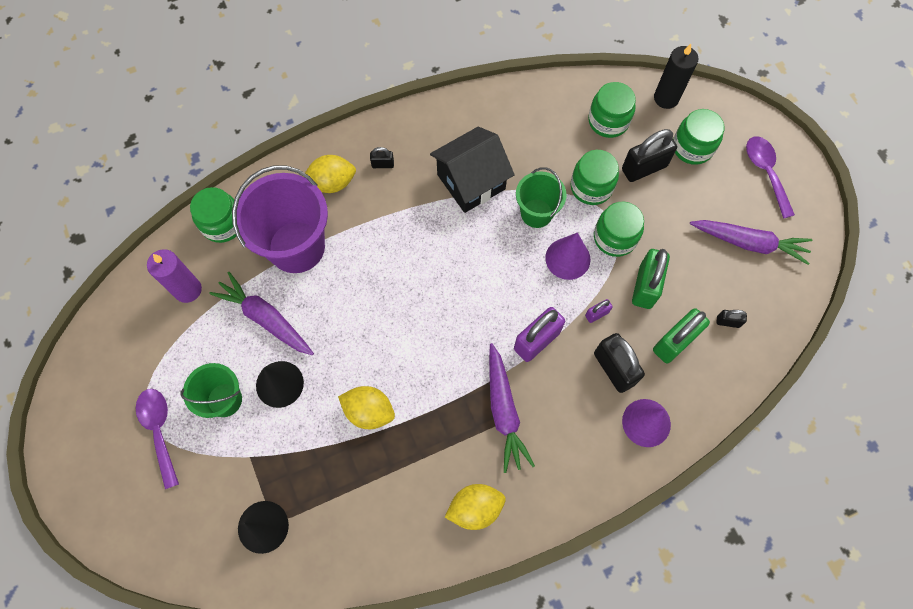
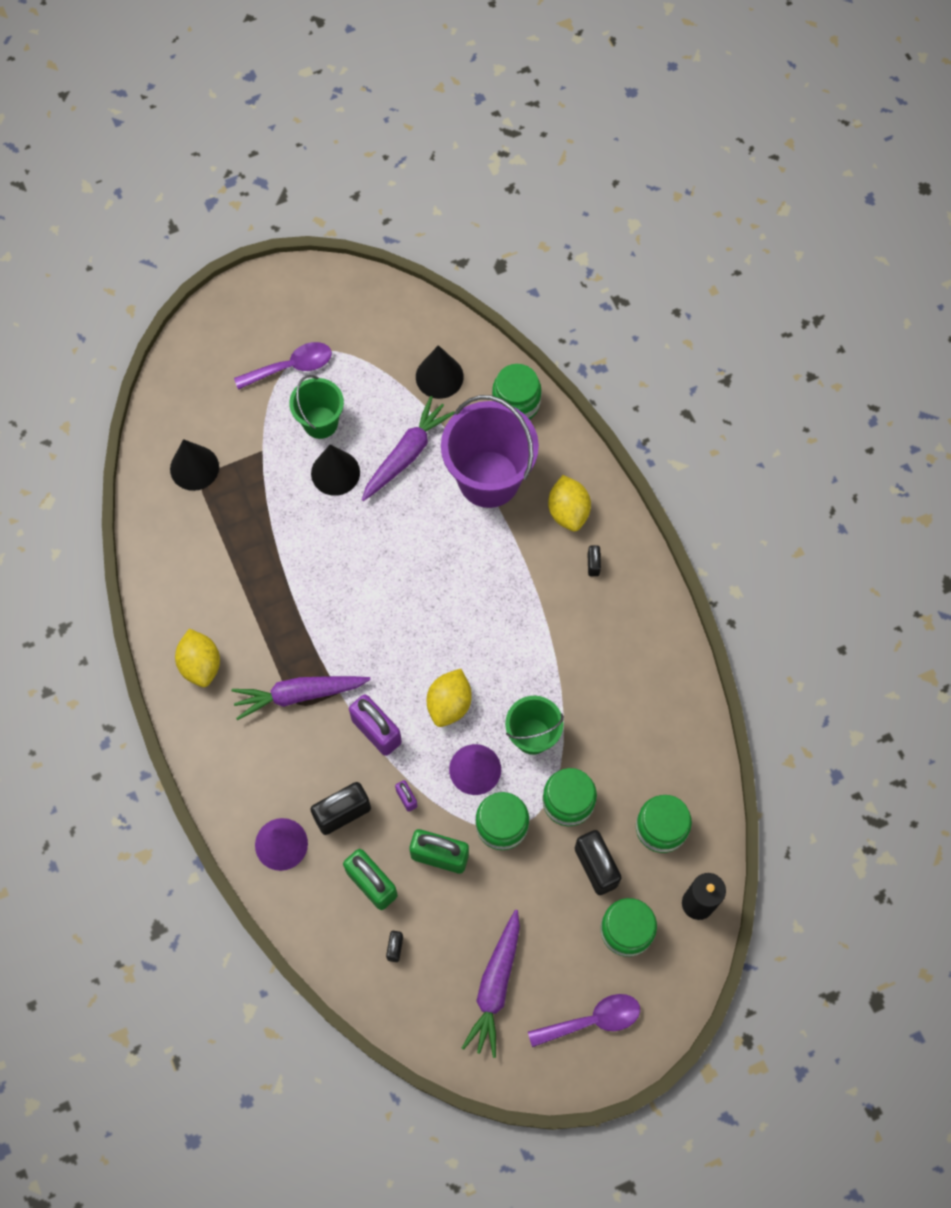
camera: 90 degrees right, 0 degrees up
purple candle [147,249,202,303] -> black cone [416,345,464,399]
yellow lemon [338,386,395,429] -> yellow lemon moved to [427,669,472,727]
black house [430,127,515,213] -> none

